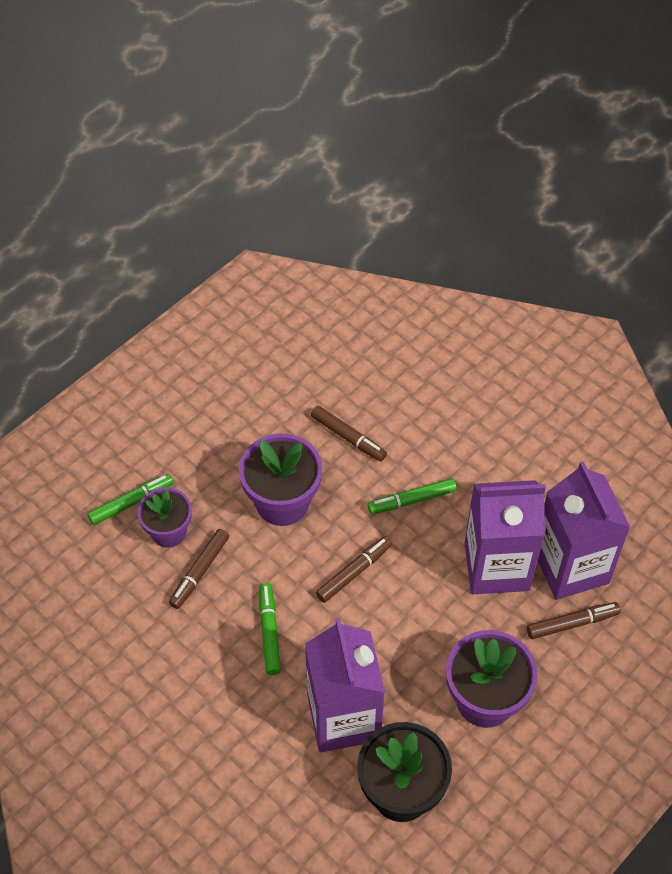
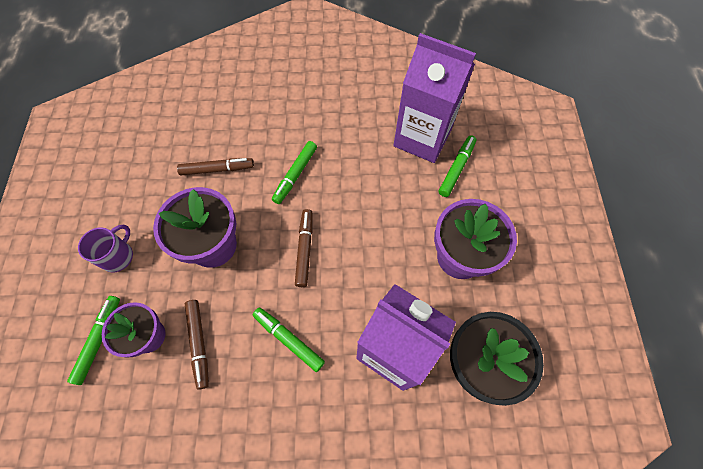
camera: 45 degrees left, 10 degrees up
purple carton [464,480,546,594] -> none
brown marker [527,602,621,639] -> green marker [439,135,476,197]
none -> purple mug [78,224,133,272]

